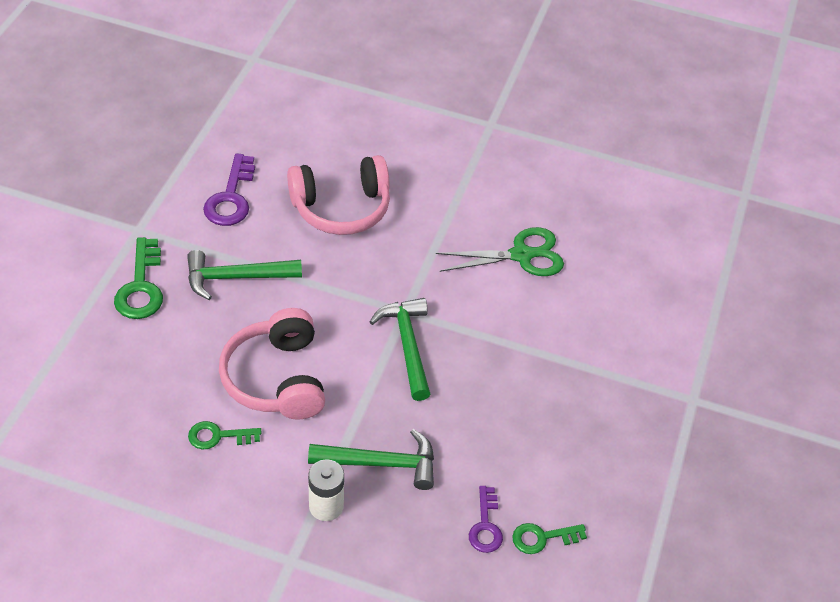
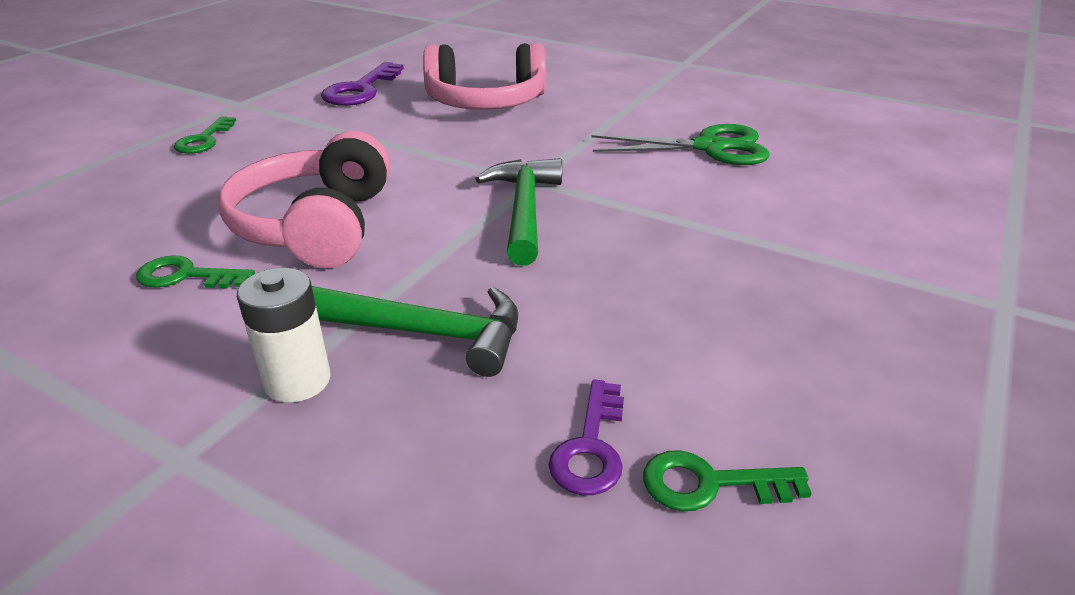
camera: 15 degrees right, 15 degrees down
green key [114,237,163,319] -> green key [174,116,236,154], size x0.63
green hammer [187,250,302,300] -> none

